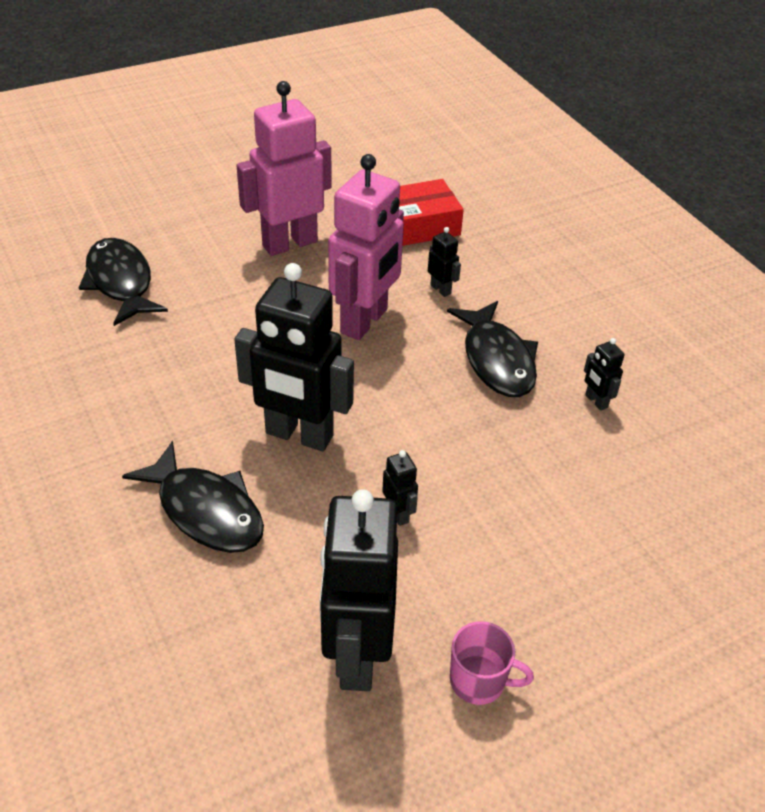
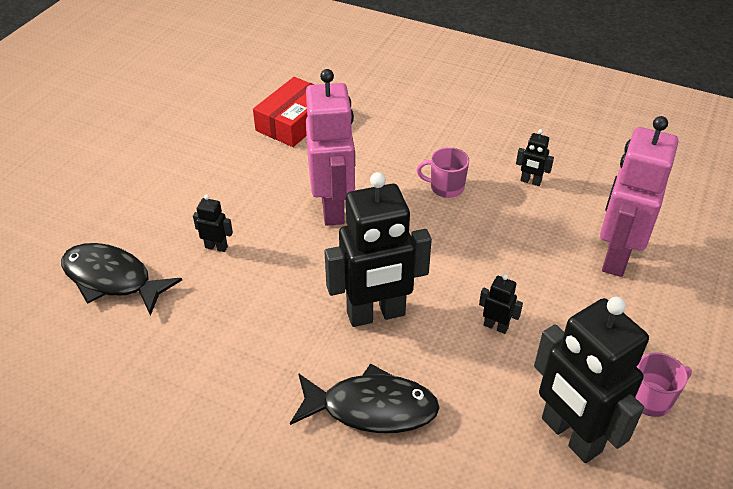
camera: 35 degrees left, 0 degrees up
pink robot [236,81,332,256] -> pink robot moved to [600,116,678,277]
black robot [428,227,461,297] -> black robot moved to [193,194,233,252]
black fish [447,301,538,397] -> pink mug [417,147,469,198]

